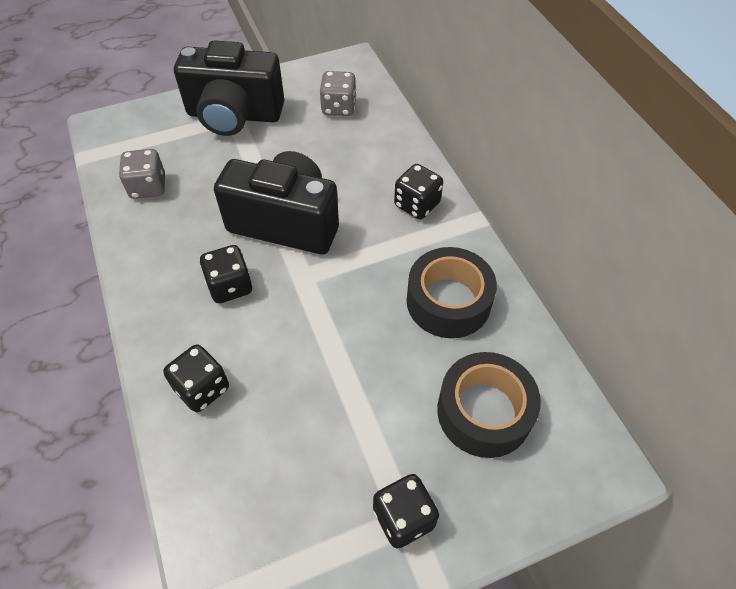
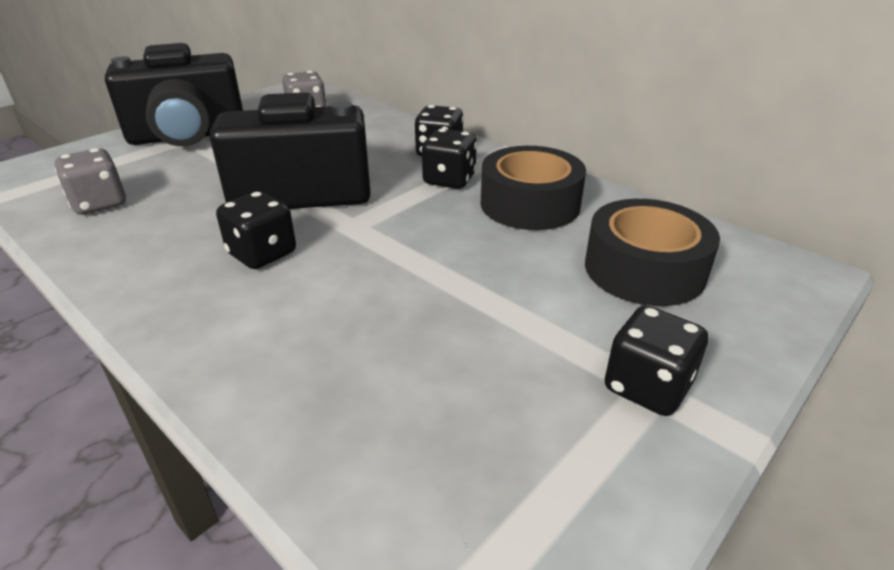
camera: 25 degrees left, 20 degrees down
black dice [163,344,229,412] -> black dice moved to [422,129,477,189]

